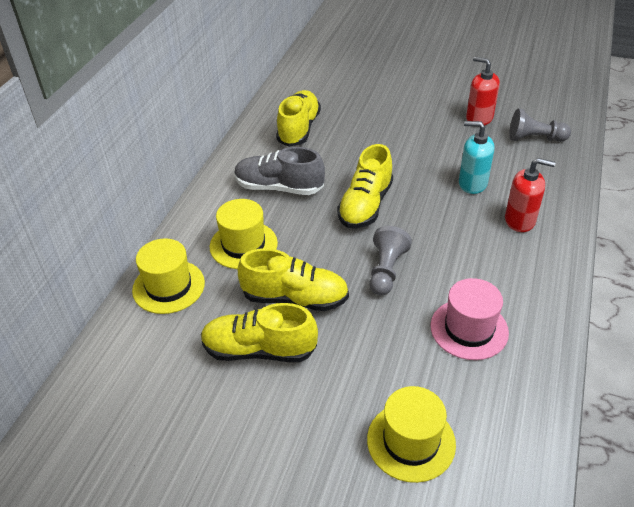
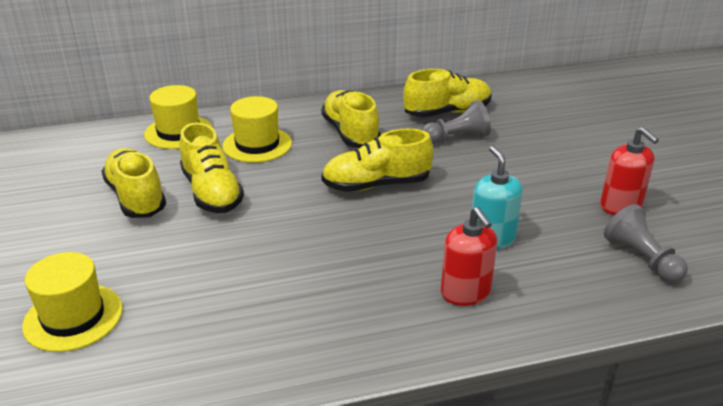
camera: 55 degrees right, 10 degrees down
grey shoe [234,147,325,195] -> yellow shoe [321,90,381,148]
grey pawn [370,226,412,295] -> grey pawn moved to [422,100,491,144]
pink hat [430,278,509,360] -> none
red soap dispenser [466,57,500,125] -> red soap dispenser turned 150 degrees clockwise [600,127,659,215]

